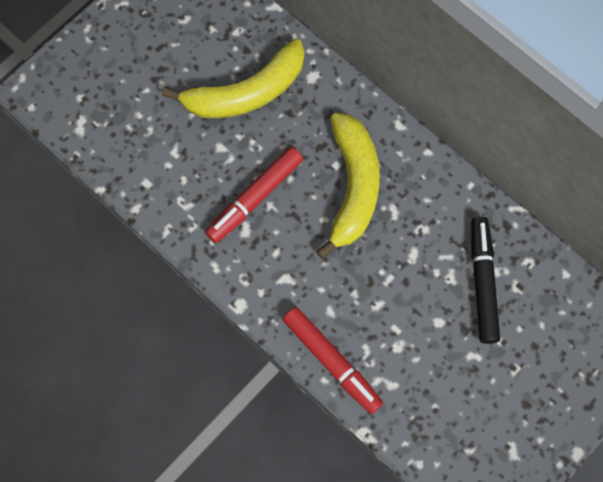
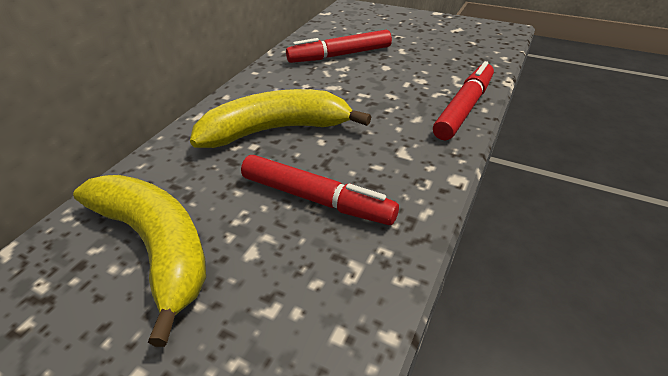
camera: 105 degrees left, 30 degrees down
black marker [471,217,500,344] -> red marker [286,30,392,63]

